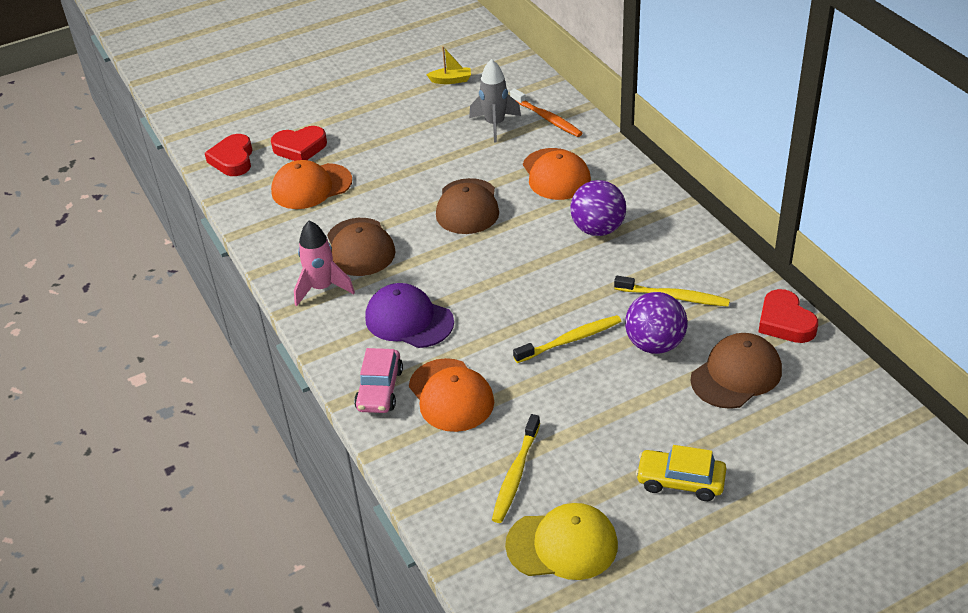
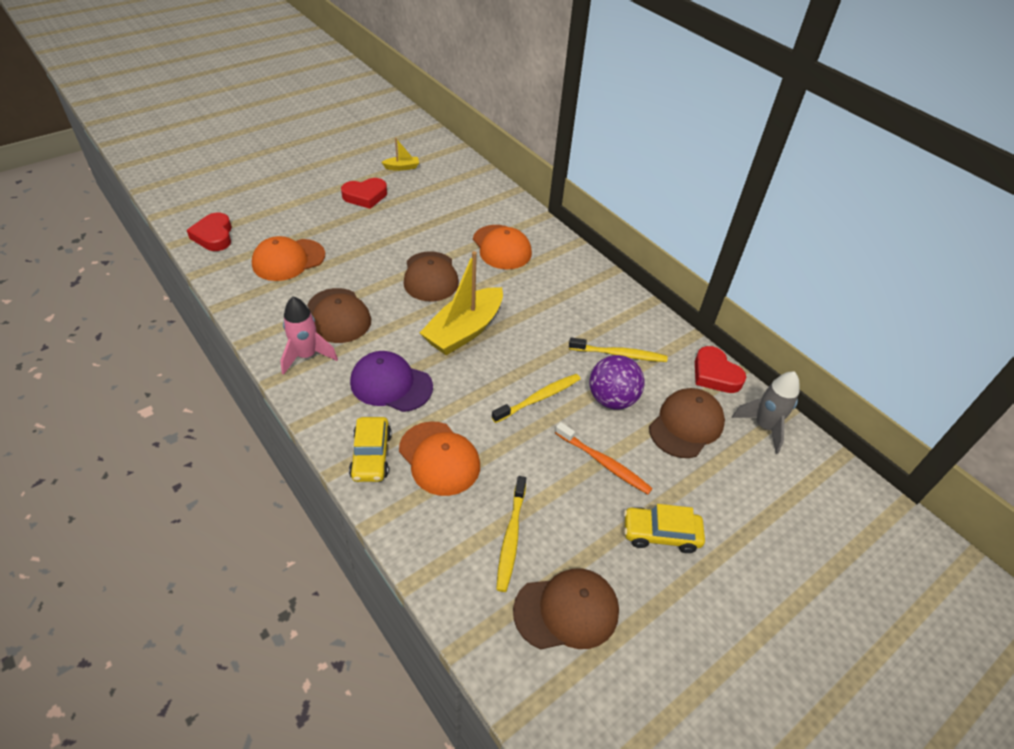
camera: 15 degrees left, 5 degrees up
red heart [271,126,327,161] -> red heart moved to [341,178,387,209]
pink car [354,348,403,413] -> yellow car [349,417,392,482]
grey rocket [469,59,521,142] -> grey rocket moved to [732,371,800,454]
yellow cap [505,503,618,580] -> brown cap [513,569,619,650]
orange toothbrush [510,88,582,137] -> orange toothbrush moved to [555,422,653,494]
purple ball [570,180,626,236] -> none
none -> yellow boat [420,251,503,355]

